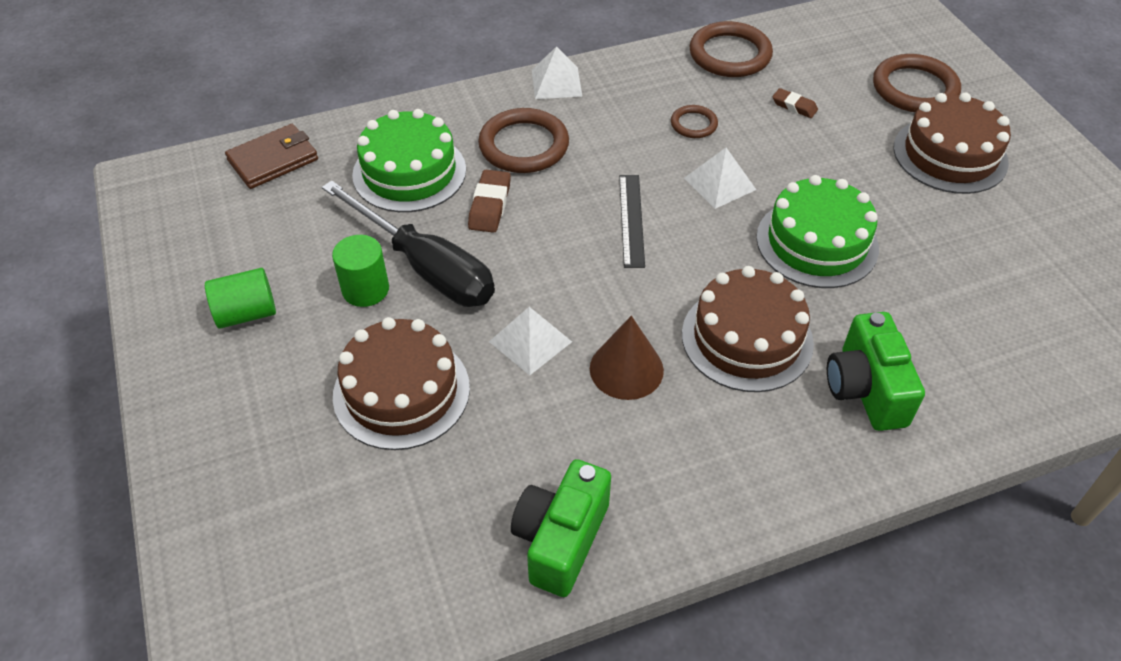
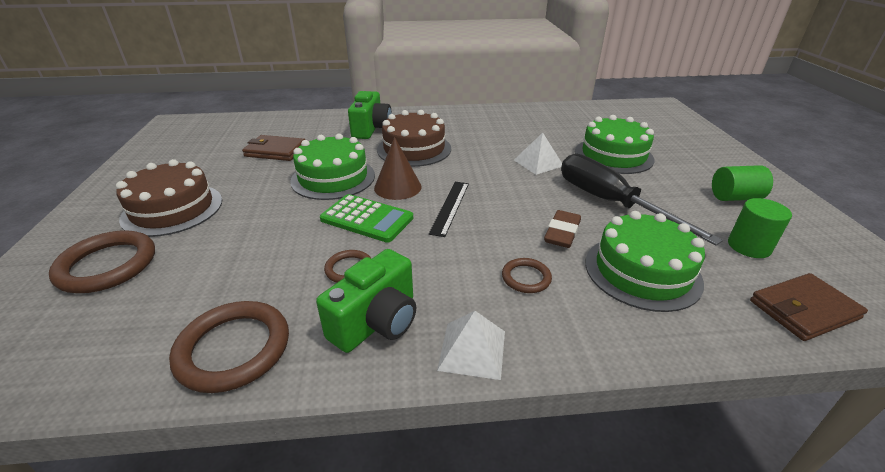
camera: 165 degrees left, 15 degrees down
green cylinder [332,235,389,307] -> green cylinder moved to [728,198,792,258]
brown cake [333,317,470,450] -> green cake [575,115,655,174]
brown ring [478,108,569,173] -> brown ring [502,258,552,293], size x0.53
green camera [511,459,611,597] -> green camera moved to [316,249,416,353]
brown cone [590,315,664,400] -> brown cone moved to [374,137,422,200]
white pyramid [684,148,756,209] -> green calculator [320,194,413,243]
brown eraser [772,88,818,118] -> none
none -> brown wallet [242,135,305,161]

